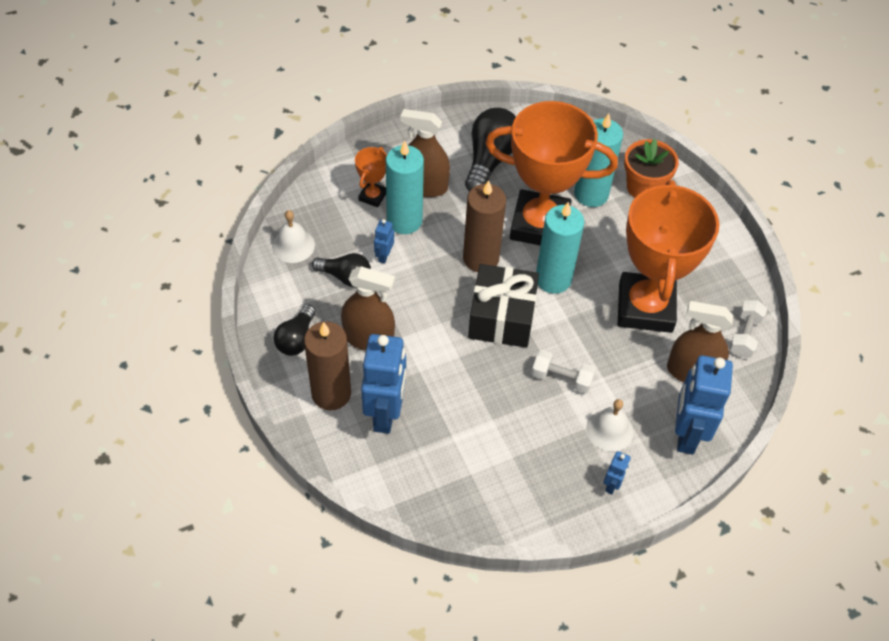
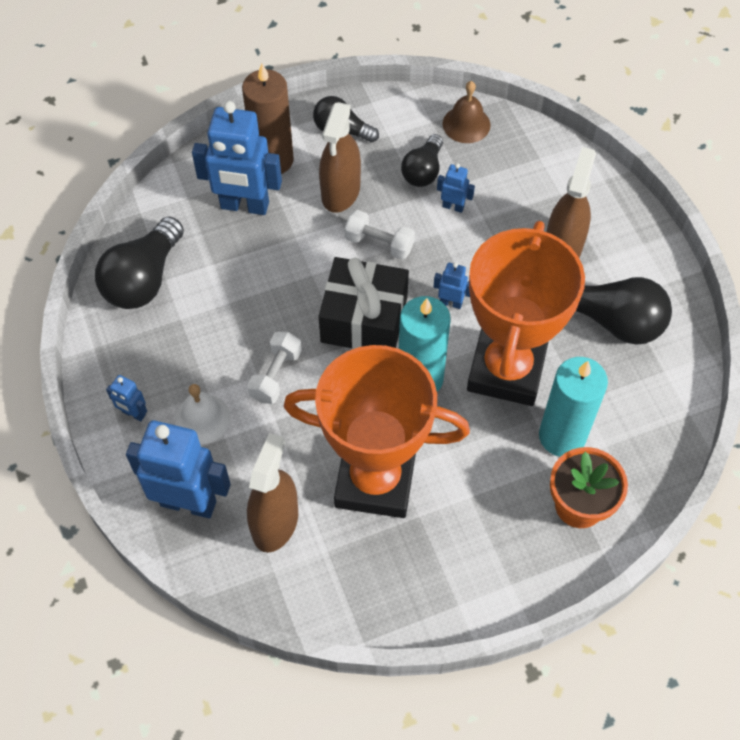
camera: 95 degrees right, 5 degrees up
white bell [272,210,315,263] -> brown bell [443,81,491,143]
orange trophy [355,147,387,207] -> none
turquoise candle [386,141,424,234] -> none
brown candle [463,180,506,272] -> blue robot [433,262,470,309]
white dumbbell [729,300,767,358] -> white dumbbell moved to [345,210,415,260]
none -> black light bulb [95,216,184,309]

